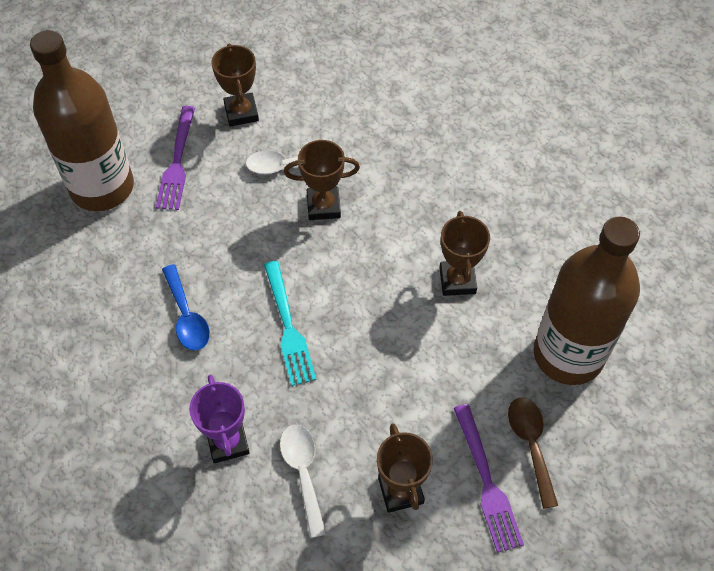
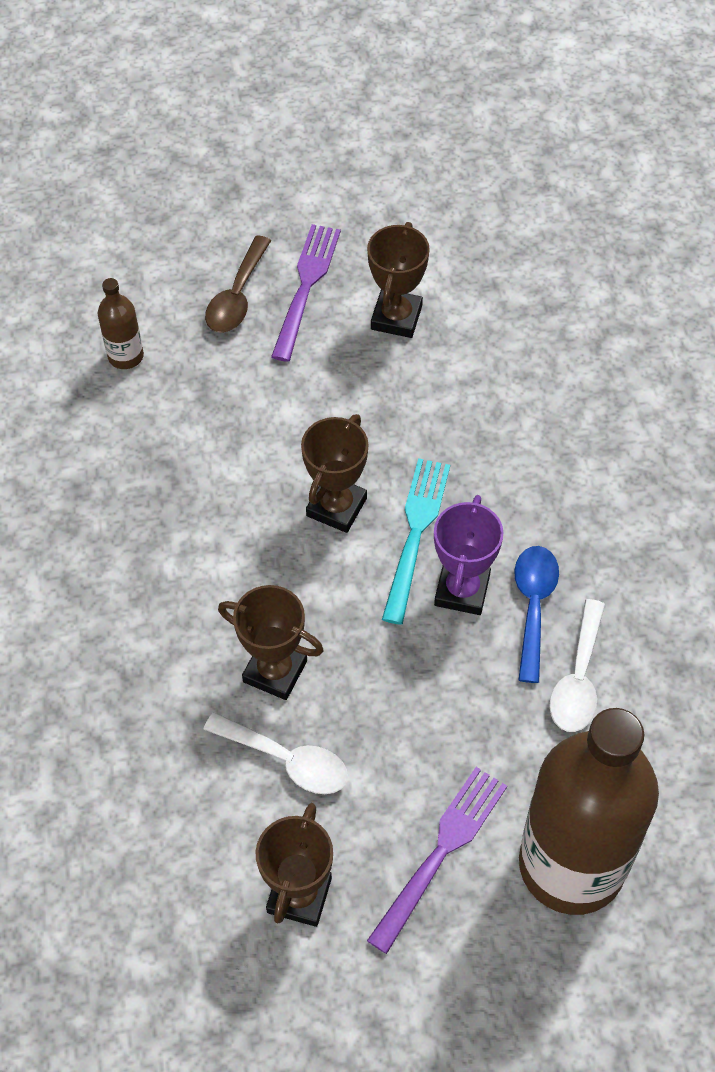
camera: 150 degrees left, 0 degrees up
purple trophy [189,374,250,463] -> purple trophy moved to [434,495,503,615]
white spoon [280,425,326,538] -> white spoon moved to [549,599,605,732]
brown trophy [440,211,490,296] -> brown trophy moved to [301,414,368,533]
brown bottle [534,217,640,385] -> brown bottle [98,278,144,369], size x0.41

